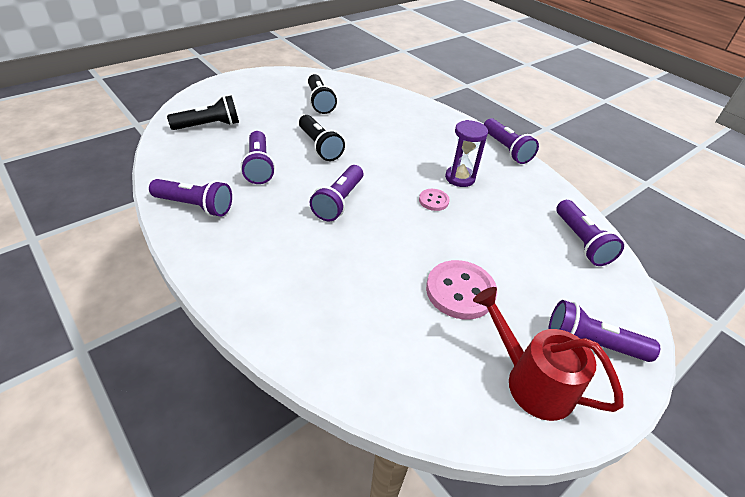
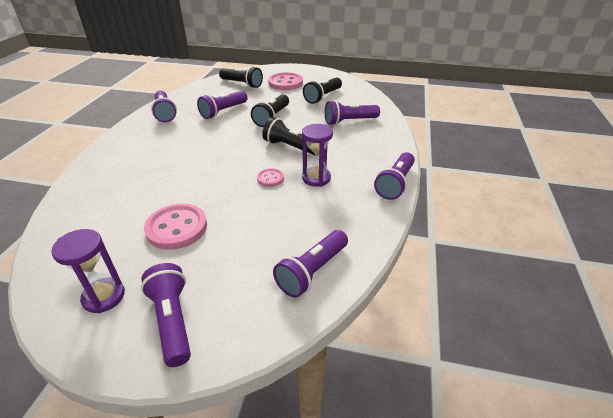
camera: 55 degrees right, 5 degrees down
purple flashlight [310,165,363,221] -> purple flashlight moved to [325,100,380,125]
red watering can [473,287,624,421] -> purple hourglass [51,229,125,313]
none -> black flashlight [262,117,315,155]
none -> pink button [268,72,303,90]

